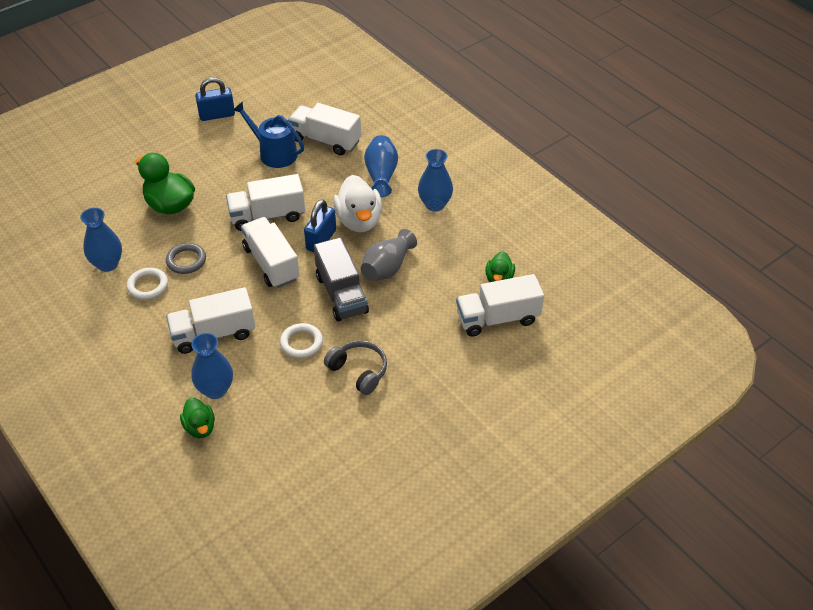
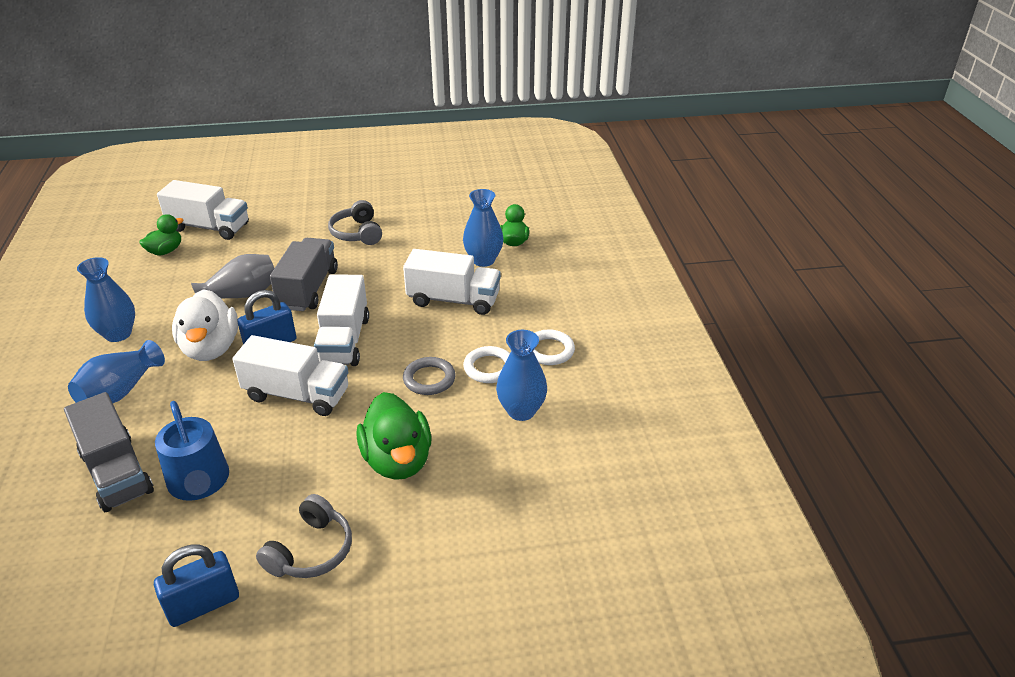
camera: 150 degrees left, 10 degrees down
blue padlock [195,77,235,121] -> blue padlock turned 45 degrees counterclockwise [154,545,239,627]
white ring [280,323,323,358] -> white ring moved to [533,330,575,365]
white truck [288,103,361,155] -> grey truck [64,392,154,512]
white duck [333,175,382,232] -> white duck turned 150 degrees clockwise [172,289,238,361]
none -> grey headphones [256,494,352,578]

